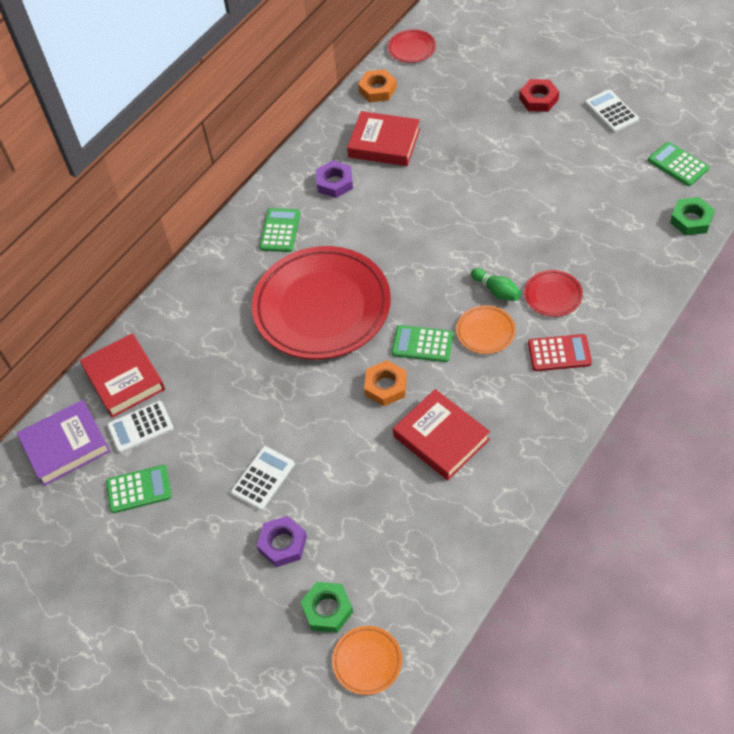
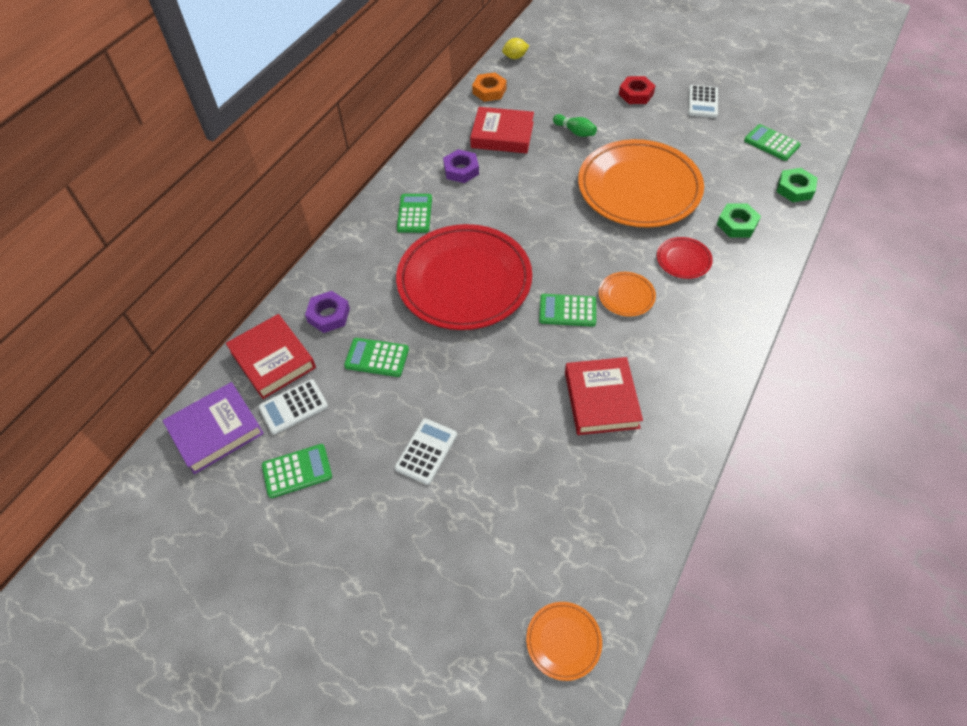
camera: 10 degrees left, 0 degrees up
purple nut [257,516,307,567] -> purple nut moved to [305,291,350,333]
green nut [301,582,353,633] -> green nut moved to [717,203,761,237]
orange nut [364,360,407,406] -> none
red plate [388,29,436,63] -> yellow lemon [502,38,529,59]
red book [393,389,490,480] -> red book turned 45 degrees clockwise [565,357,643,435]
green bowling pin [471,268,521,301] -> green bowling pin moved to [553,114,597,137]
red calculator [528,334,592,371] -> none
white calculator [585,90,639,133] -> white calculator turned 135 degrees counterclockwise [688,85,718,118]
none -> green calculator [344,338,409,377]
none -> orange plate [578,139,704,228]

